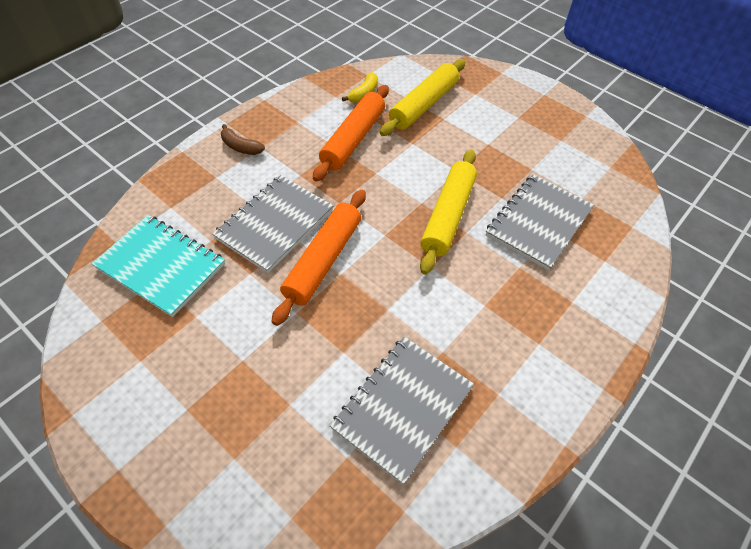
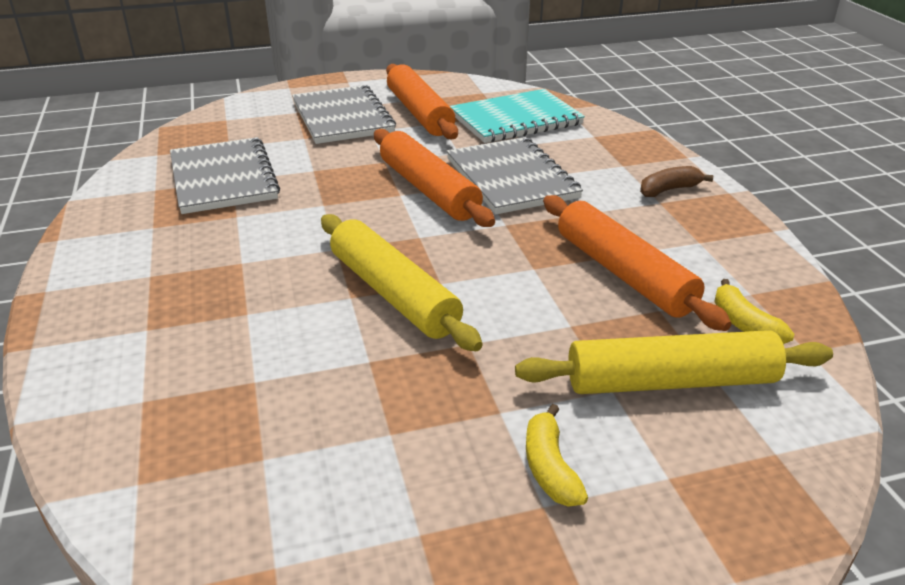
camera: 125 degrees right, 20 degrees down
yellow rolling pin [380,59,465,136] -> yellow rolling pin turned 75 degrees counterclockwise [515,330,833,394]
grey notebook [486,174,594,270] -> grey notebook moved to [292,85,396,144]
none -> orange rolling pin [386,64,458,139]
none -> yellow banana [526,404,588,507]

